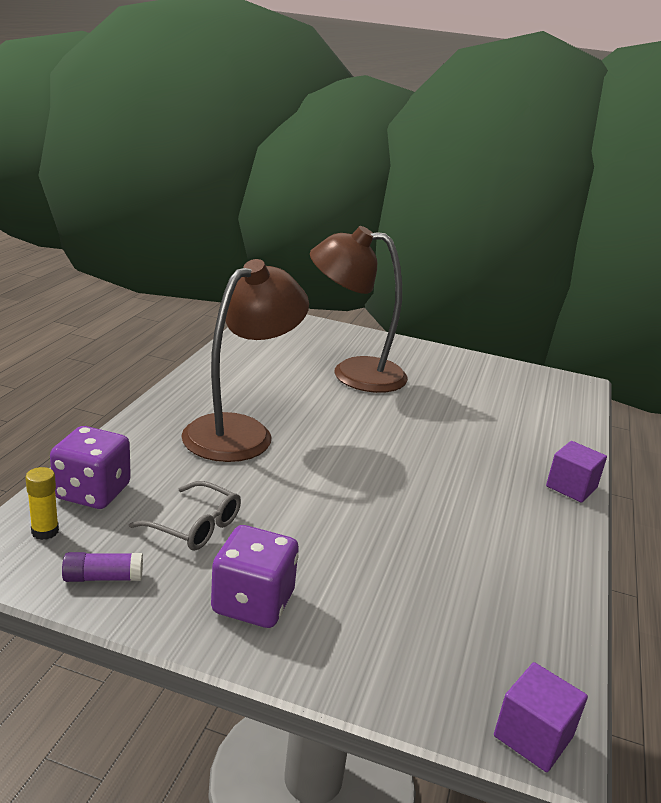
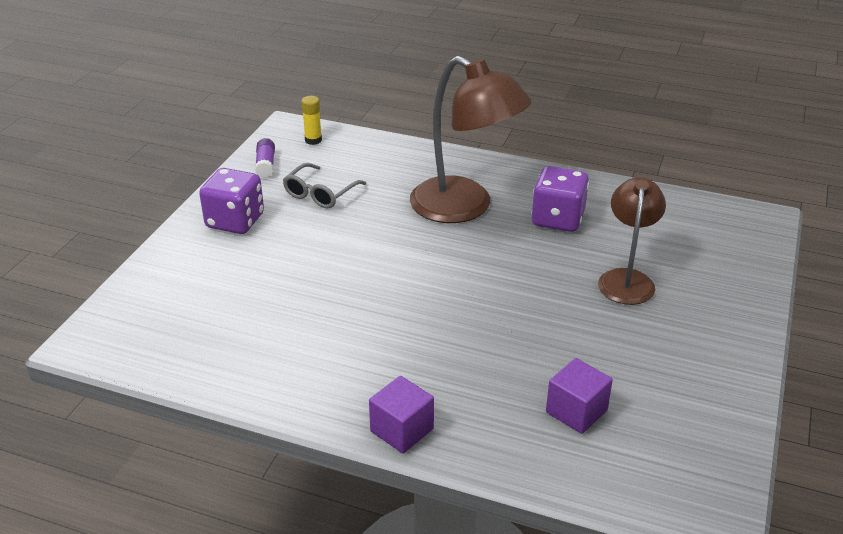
camera: 95 degrees right, 10 degrees up
purple dice [50,426,131,509] -> purple dice moved to [531,166,589,232]
brown lamp [310,226,408,393] -> brown lamp [598,177,666,305], size x0.62
purple cube [494,662,588,772] -> purple cube moved to [546,358,613,434]

